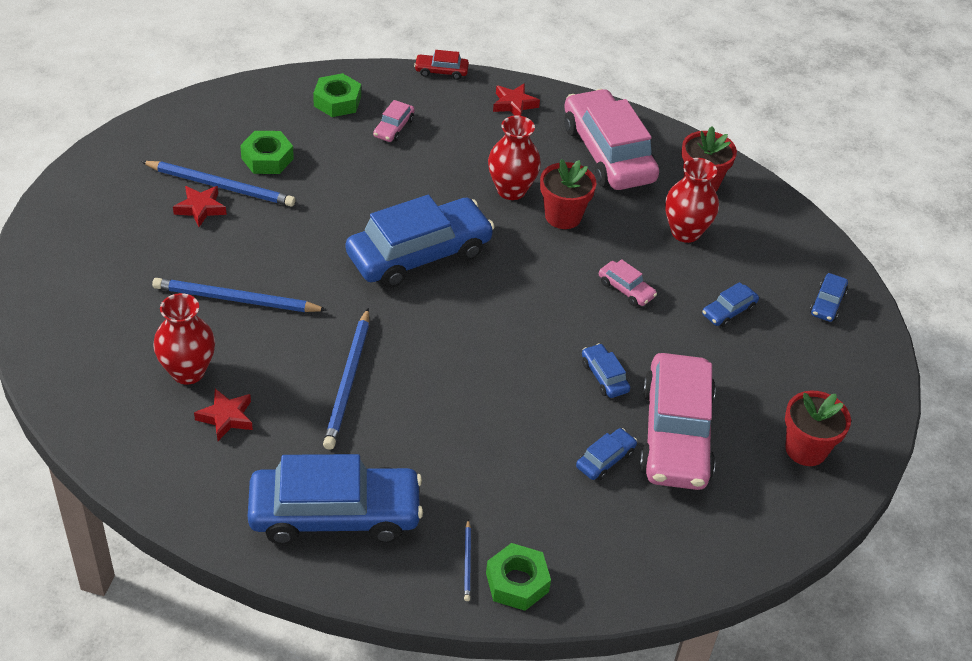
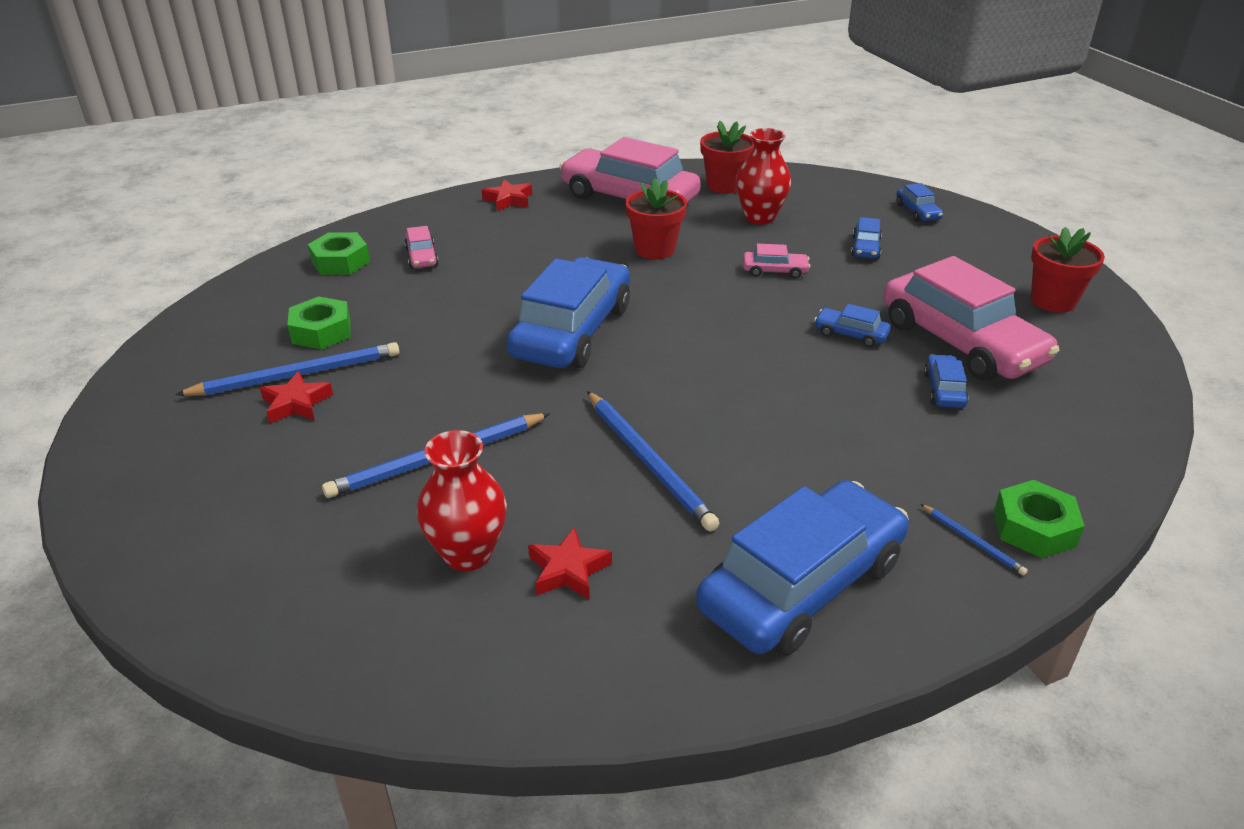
camera: 35 degrees left, 10 degrees down
red car [414,50,469,80] -> none
red vase [488,116,541,200] -> none

